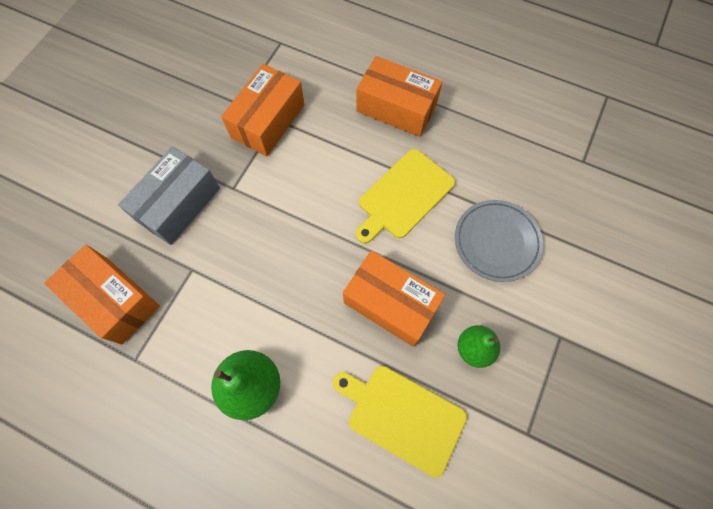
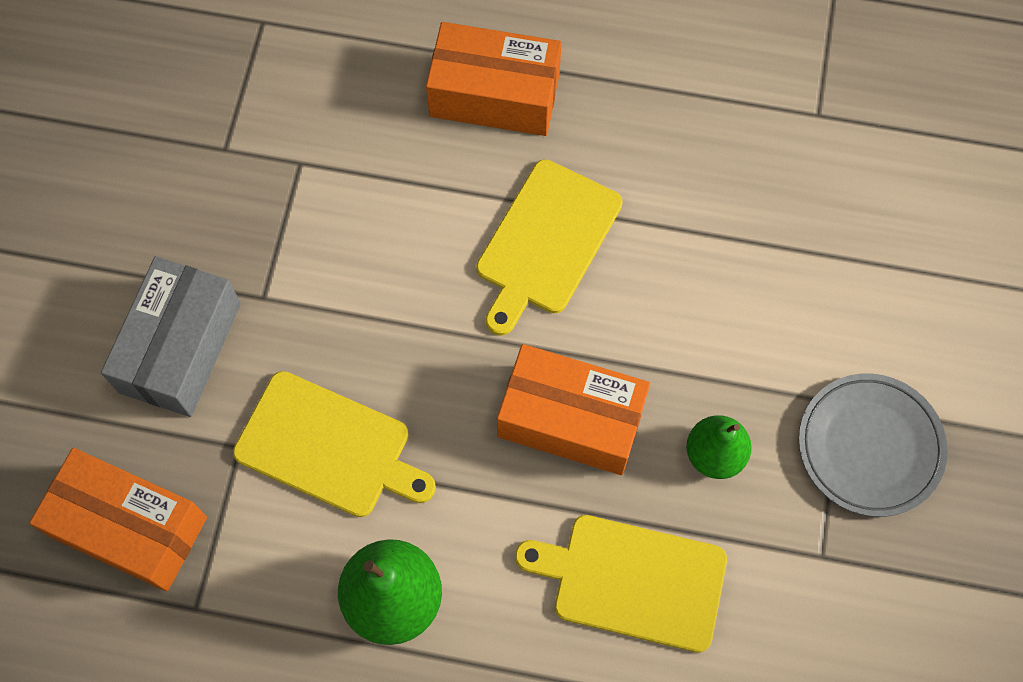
camera: 15 degrees left, 0 degrees up
orange box [221,64,305,156] -> none
grey plate [455,200,543,282] -> grey plate moved to [799,374,948,517]
none -> yellow cutting board [233,371,436,517]

